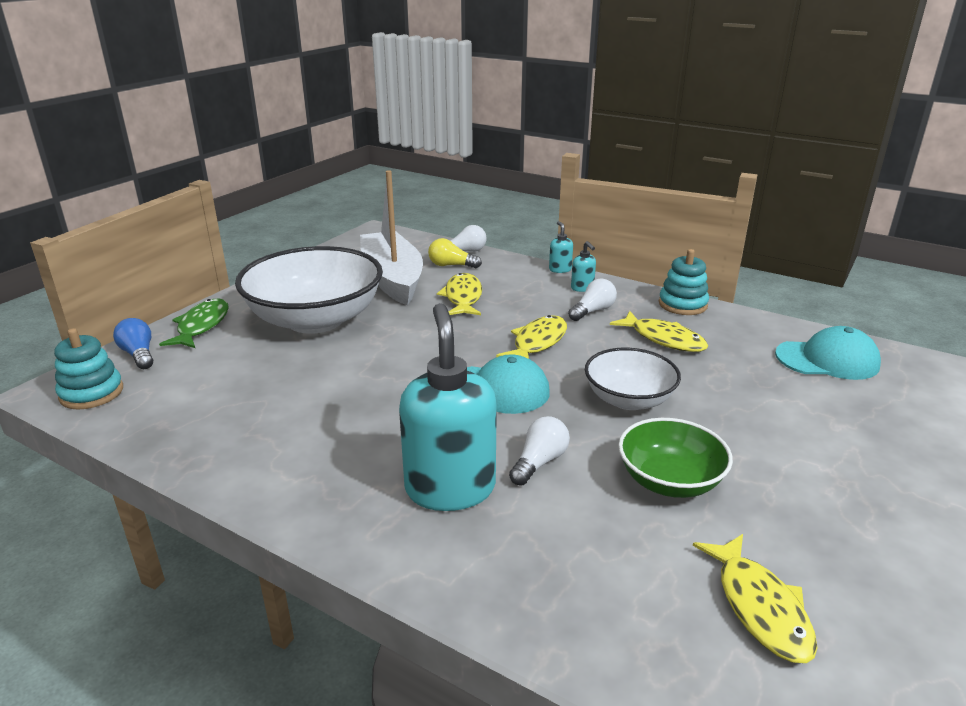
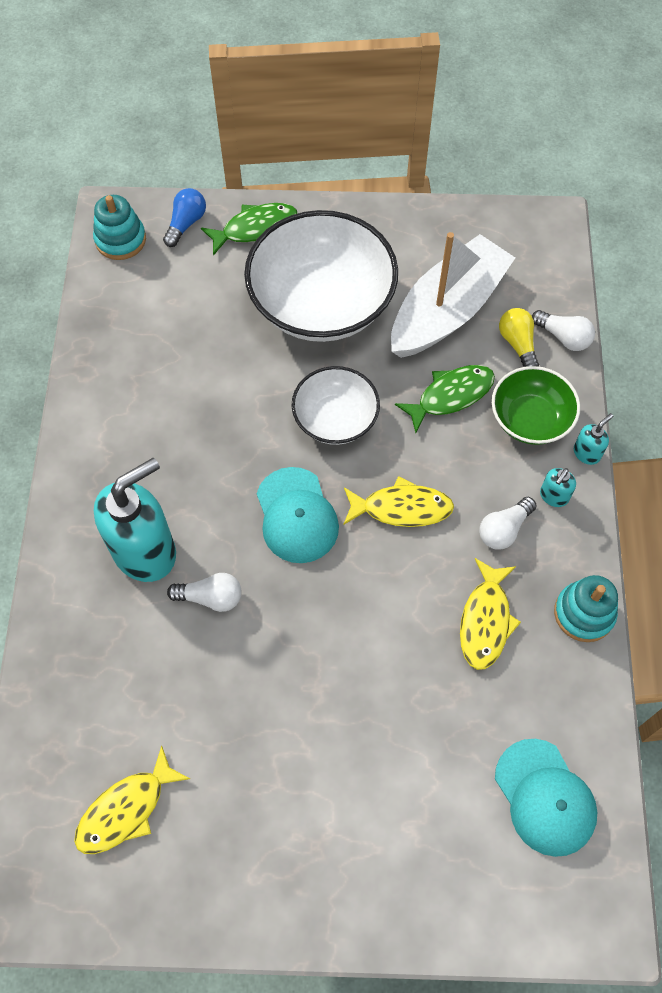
camera: 60 degrees right, 35 degrees up
yellow fish [437,273,482,315] -> green fish [395,365,495,433]
white light bulb [568,279,617,321] -> white light bulb turned 120 degrees clockwise [479,497,537,550]
white bowl [585,348,681,410] -> white bowl moved to [292,366,380,445]
green bowl [618,418,733,498] -> green bowl moved to [492,366,580,445]

